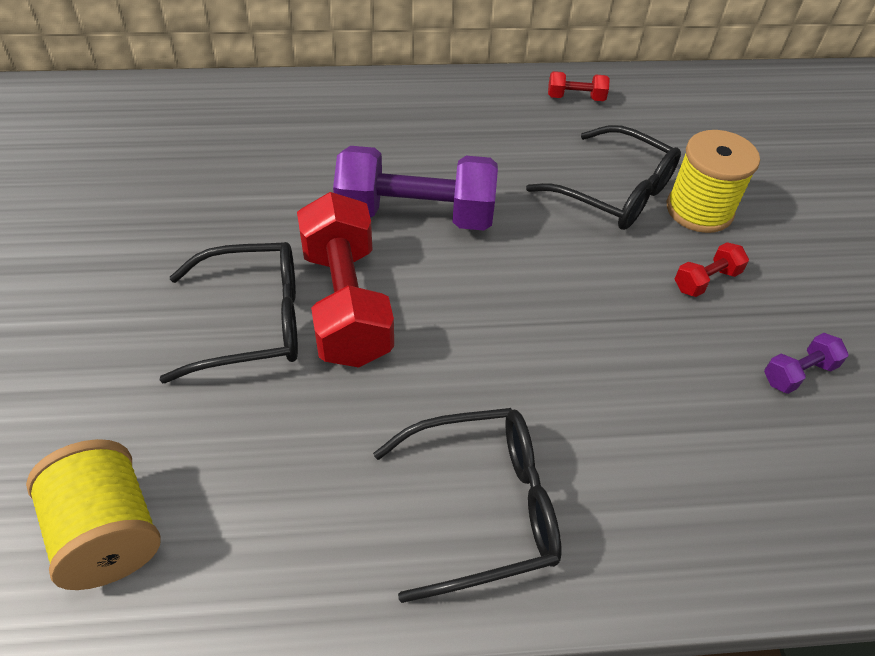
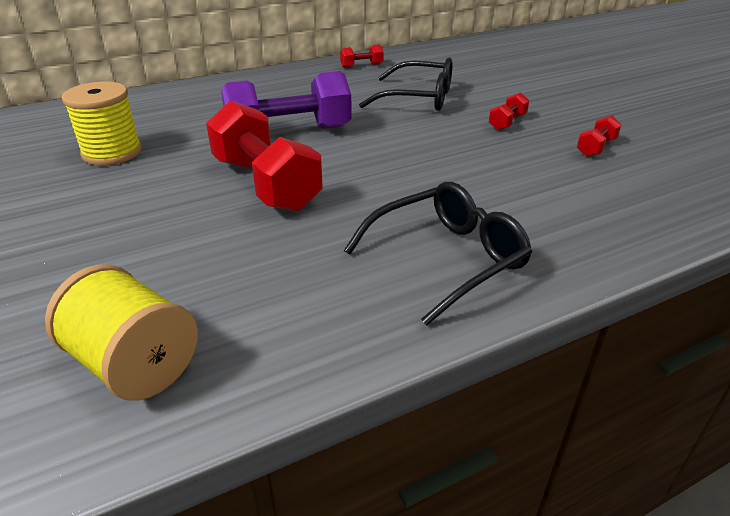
camera: 20 degrees left, 15 degrees down
black glasses [160,242,298,383] -> none
yellow spool [667,130,760,233] -> yellow spool moved to [62,82,142,166]
purple dumbbell [764,333,849,394] -> red dumbbell [577,115,622,157]

